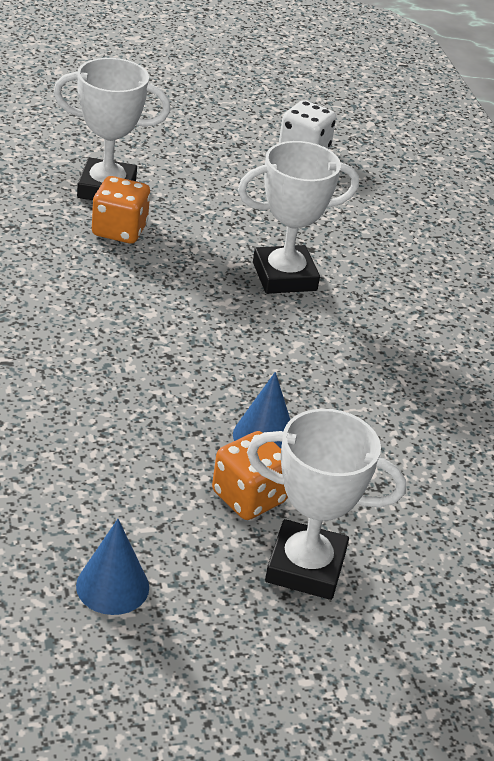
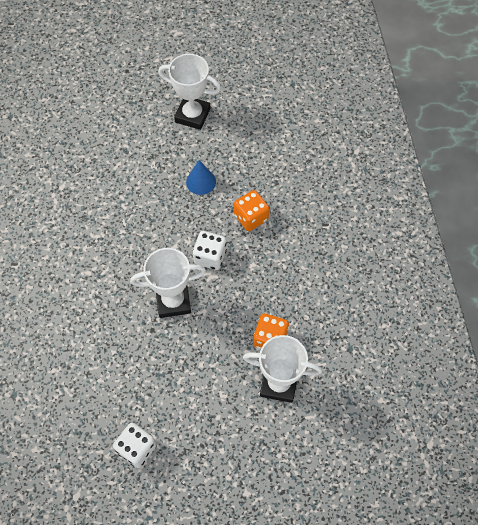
camera: 170 degrees left, 25 degrees up
blue cone [76,519,149,615] -> none
orange dice [212,431,288,520] -> orange dice moved to [234,190,269,231]
none -> white dice [193,231,227,270]

